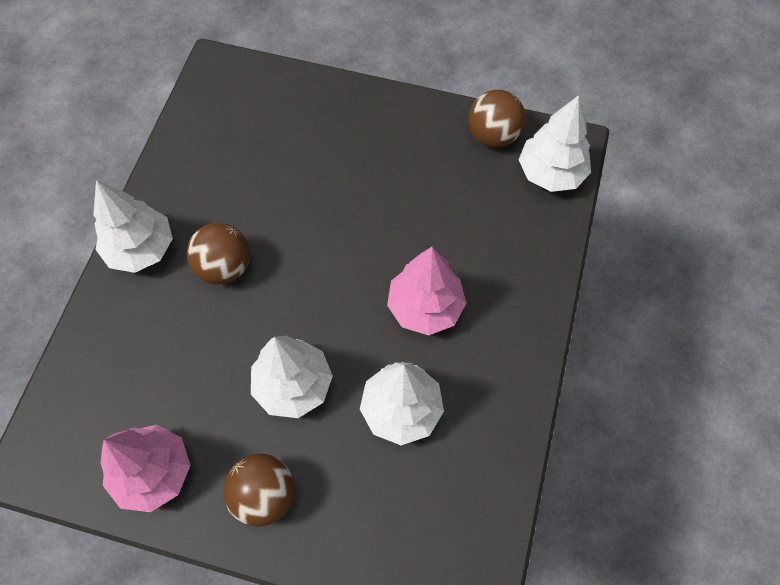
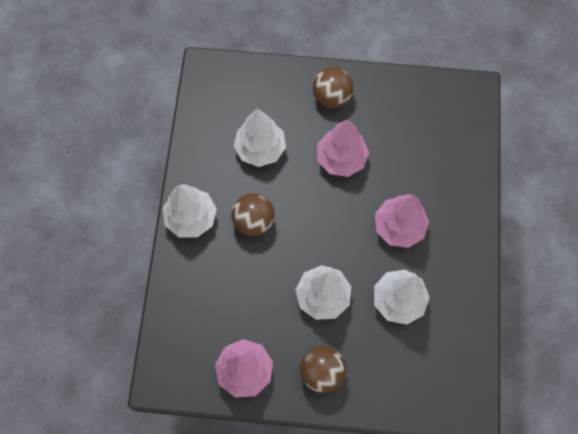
camera: 10 degrees left, 5 degrees up
brown ball [468,90,525,148] -> brown ball moved to [313,67,353,108]
white tree [519,95,591,192] -> white tree moved to [234,109,286,167]
none -> pink tree [317,120,369,177]

